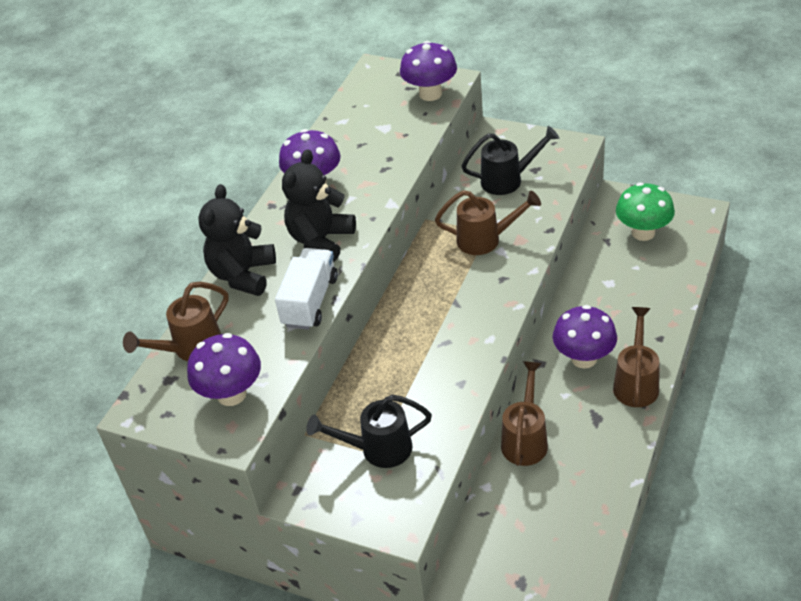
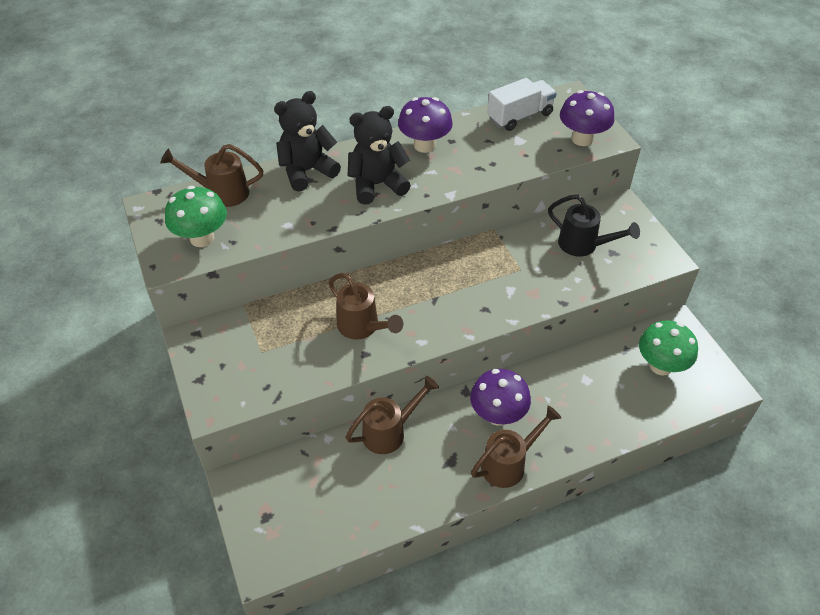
camera: 40 degrees right, 5 degrees up
purple mushroom [187,333,261,406] -> green mushroom [165,186,227,247]
white truck [275,248,338,330] -> white truck moved to [487,78,557,131]
black watering can [306,395,432,468] -> none
brown watering can [435,190,541,255] -> brown watering can moved to [328,273,403,339]

